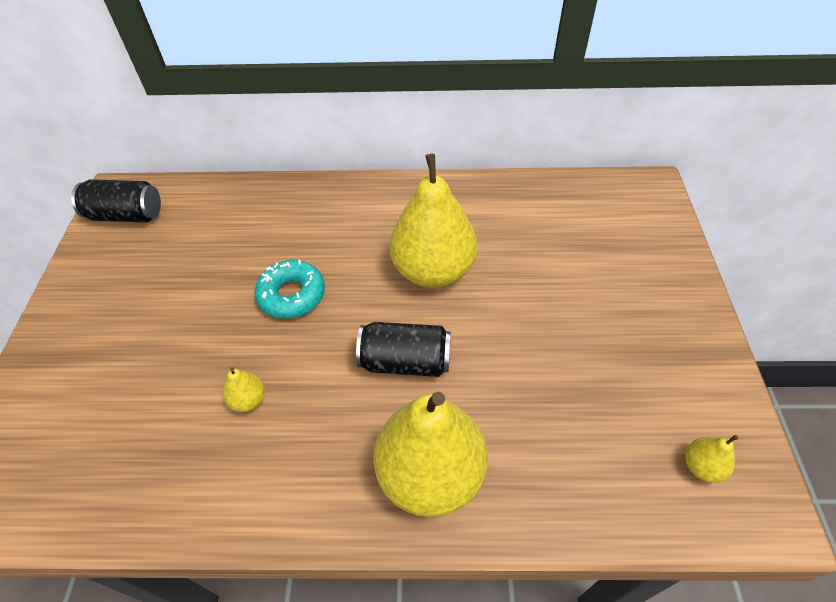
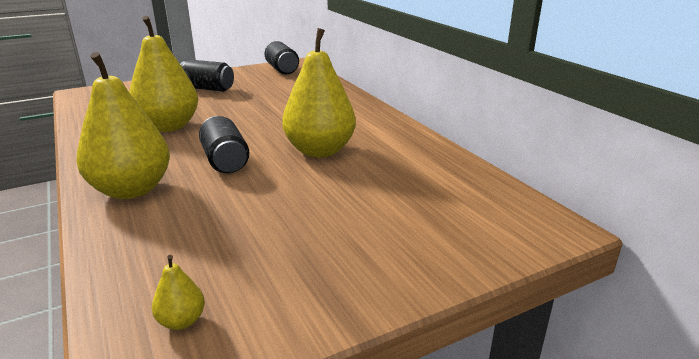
camera: 60 degrees right, 25 degrees down
yellow pear [223,367,265,412] -> yellow pear [129,16,198,132], size x2.45
turquoise donut [254,260,325,319] -> none
none -> black can [180,60,234,92]

